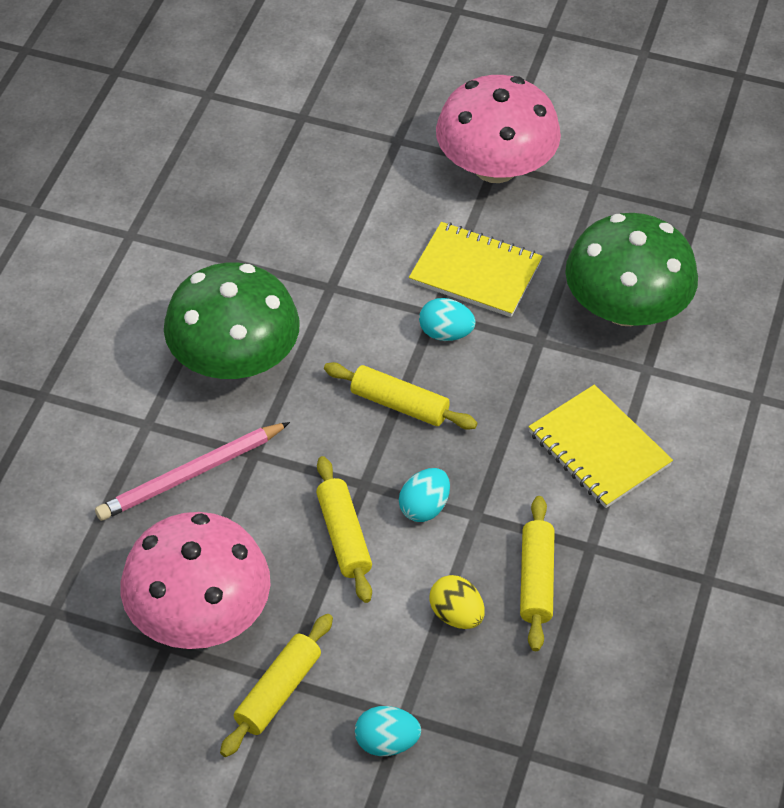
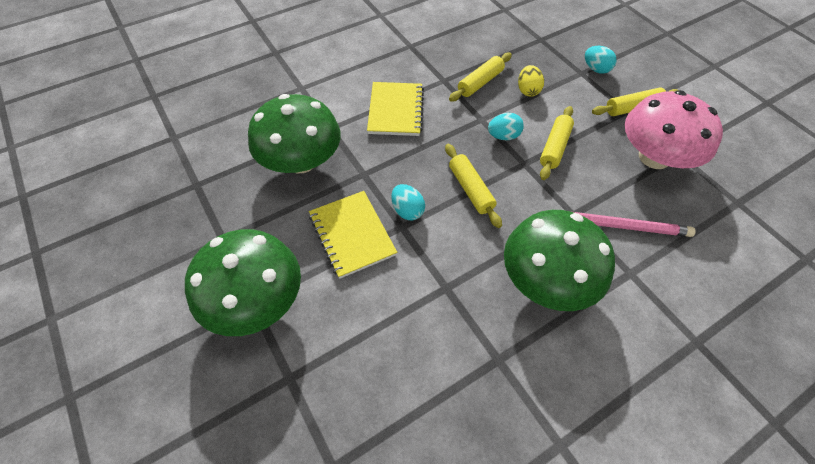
camera: 140 degrees left, 5 degrees up
pink mushroom [436,75,561,183] -> green mushroom [185,229,301,336]

